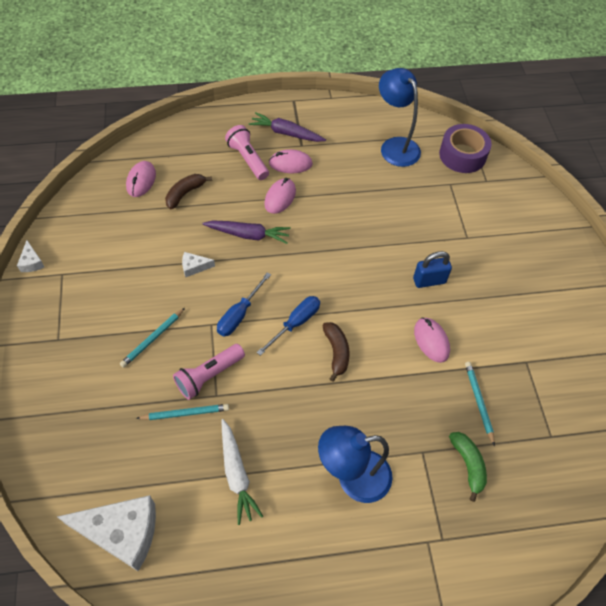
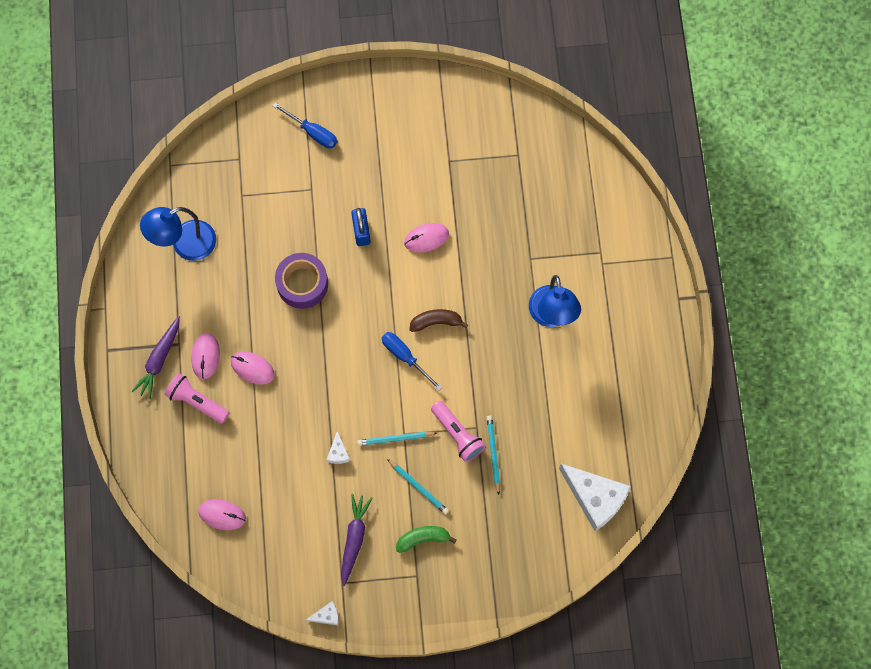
camera: 85 degrees left, 15 degrees up
white cheese [57,495,156,571] -> white cheese turned 120 degrees clockwise [559,464,631,531]
brown banana [165,174,212,209] -> none
purple carrot [202,220,291,244] -> purple carrot moved to [341,494,372,586]
blue screwdriver [217,272,271,337] -> blue screwdriver moved to [273,103,337,149]
white carrot [222,419,263,525] -> none
pink flashlight [225,125,269,180] -> pink flashlight turned 60 degrees clockwise [164,373,230,424]
purple tape [439,124,491,173] -> purple tape moved to [275,253,328,309]
green banana [449,432,487,502] -> green banana moved to [396,526,457,553]
turquoise pencil [465,362,495,446] -> turquoise pencil moved to [357,432,437,446]

